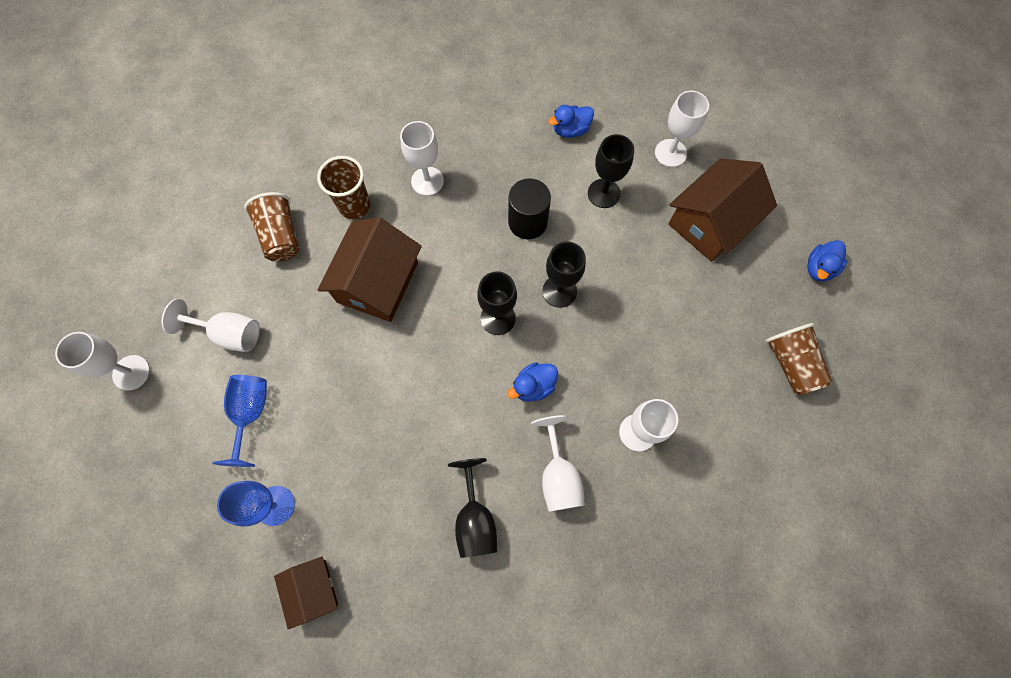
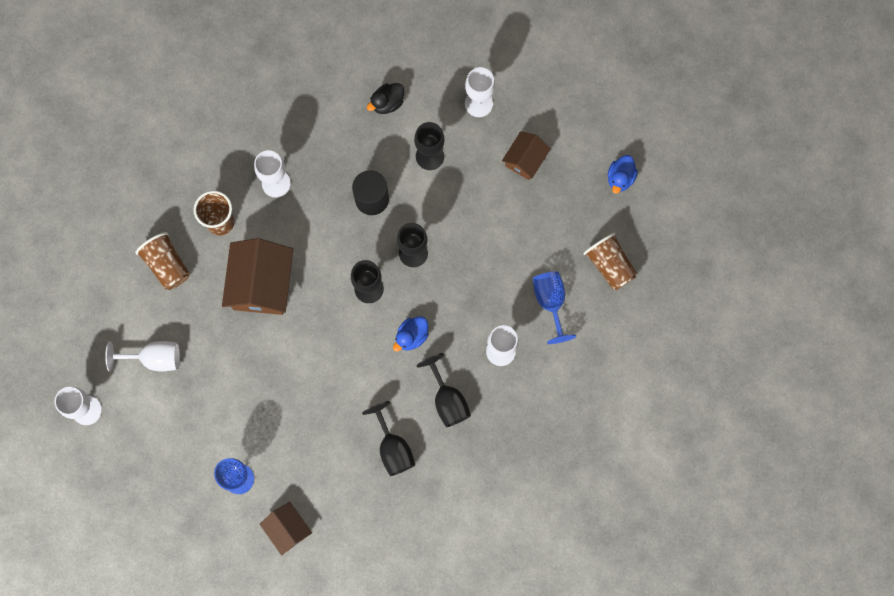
camera: 15 degrees left, 5 degrees up
blue goblet [213,375,267,467] -> blue goblet moved to [533,271,576,344]
white goblet [531,415,585,512] -> black goblet [417,353,471,427]
blue duck [548,105,594,138] -> black duck [367,83,404,114]
brown house [668,158,777,262] -> brown house [502,131,551,180], size x0.57

